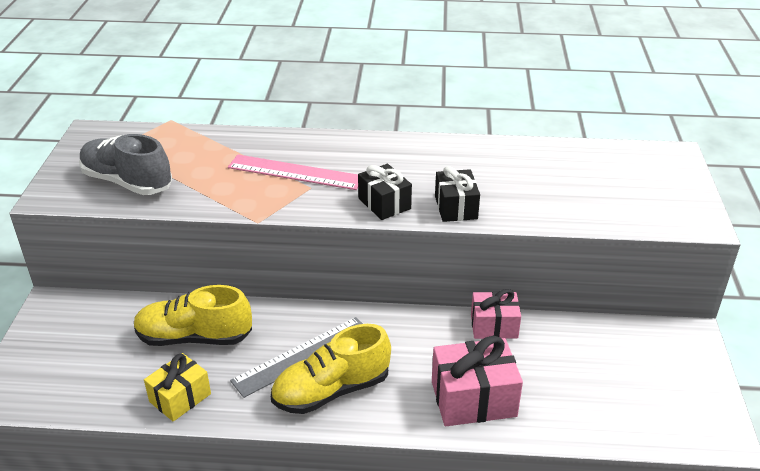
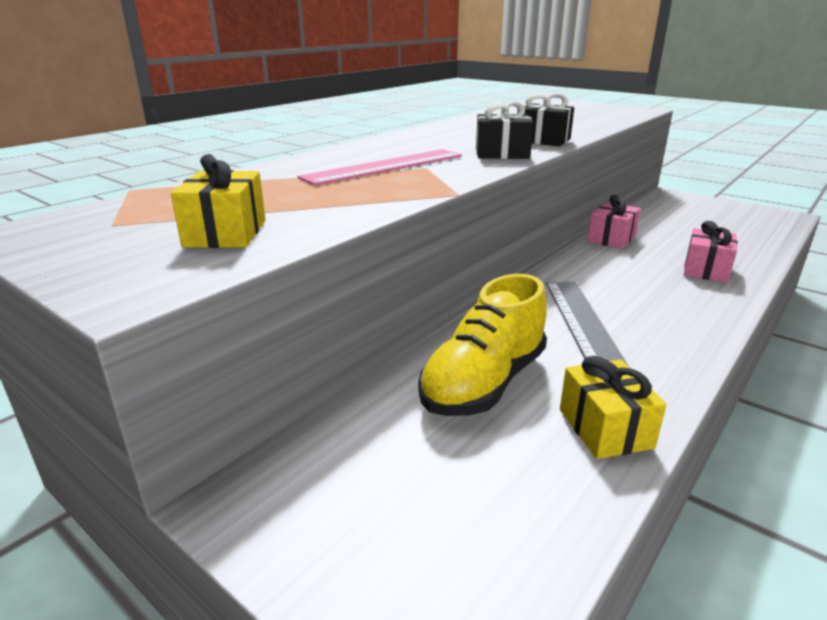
camera: 55 degrees left, 10 degrees down
grey shoe [79,134,172,195] -> yellow gift [171,154,266,248]
yellow shoe [271,324,391,414] -> none
pink gift [432,336,523,426] -> pink gift [684,221,738,283], size x0.65

